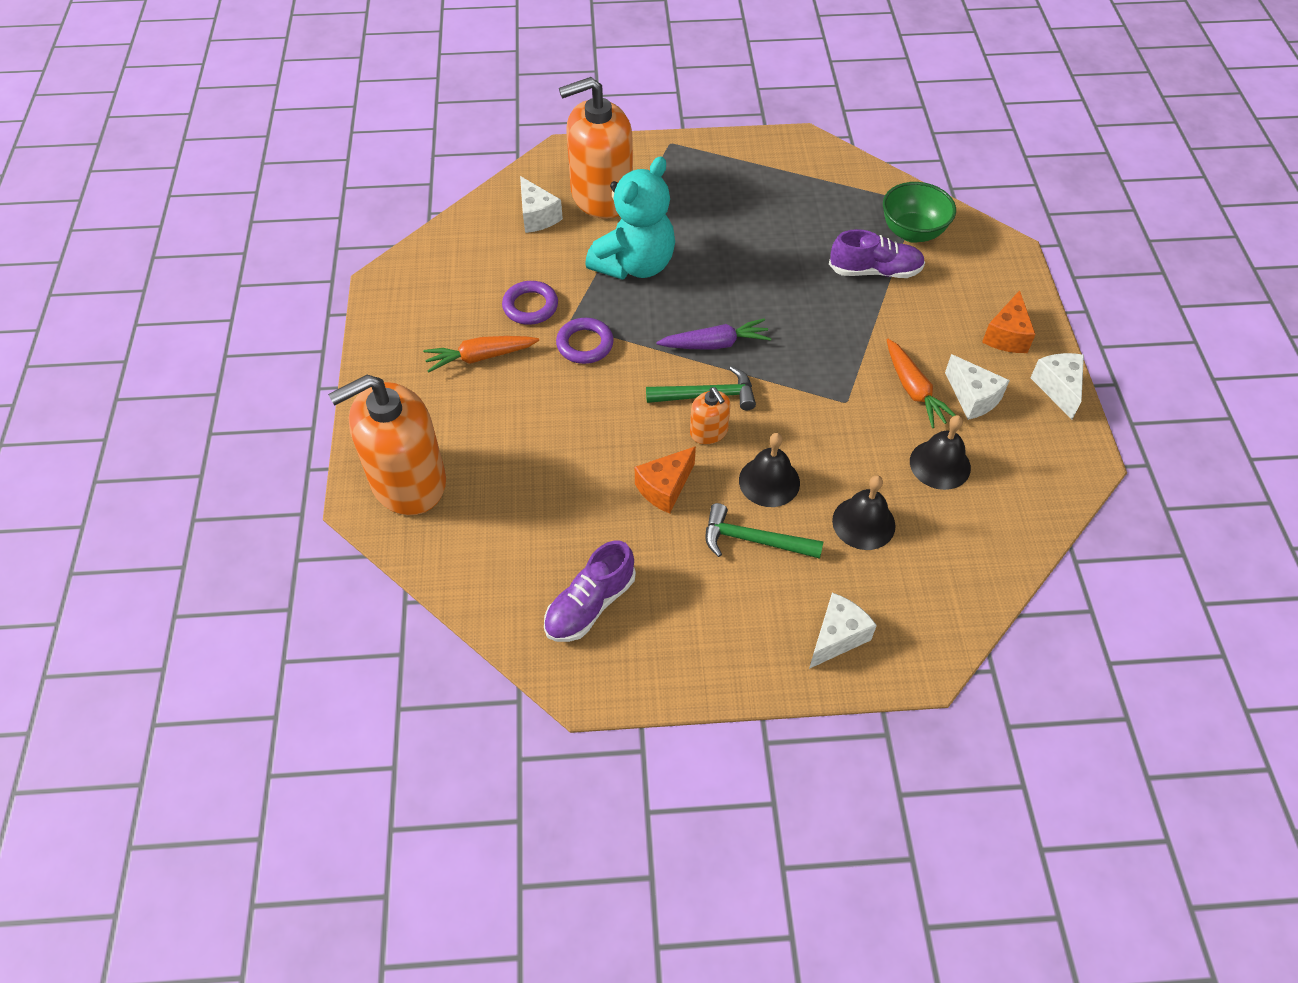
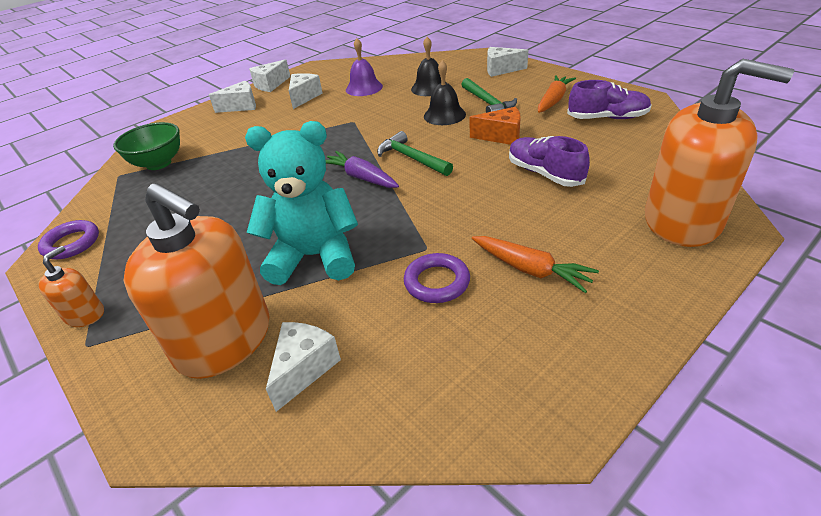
camera: 125 degrees left, 15 degrees down
purple ring [556,318,614,364] -> purple ring moved to [38,220,99,259]
orange soap dispenser [690,387,731,444] -> orange soap dispenser moved to [39,246,104,327]
purple shoe [829,229,925,278] -> purple shoe moved to [509,136,590,187]
orange carrot [887,339,956,428] -> orange carrot moved to [538,75,576,113]
black bell [910,415,971,490] -> purple bell [346,38,383,96]
orange cheese [982,290,1036,353] -> white cheese [209,81,256,113]

